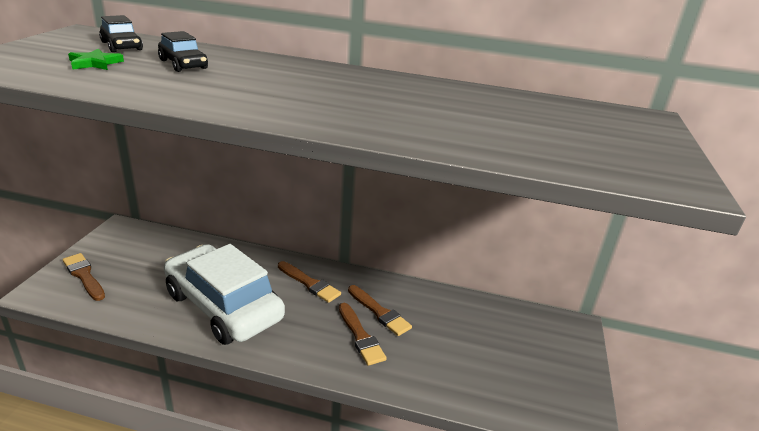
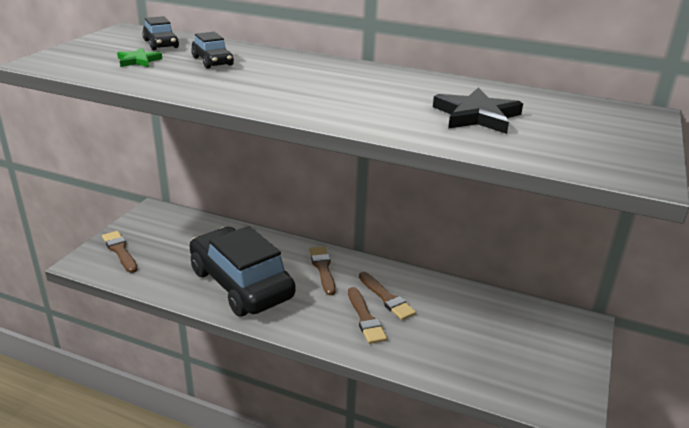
camera: 10 degrees right, 0 degrees up
white car [164,244,285,345] -> black car [189,226,295,316]
brown brush [278,261,341,303] -> brown brush turned 150 degrees counterclockwise [309,246,336,295]
none -> black star [433,88,523,134]

